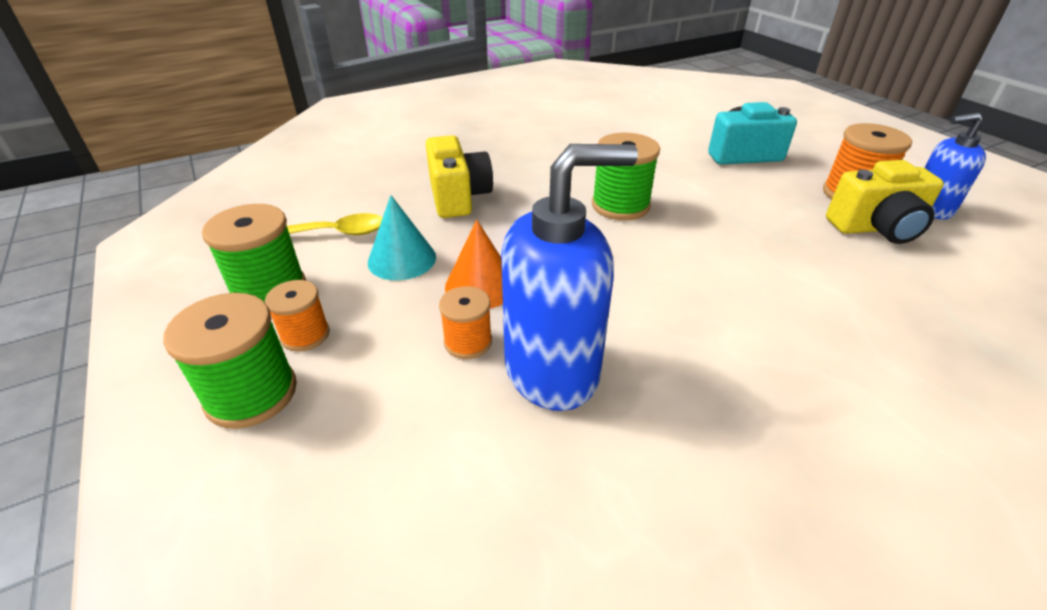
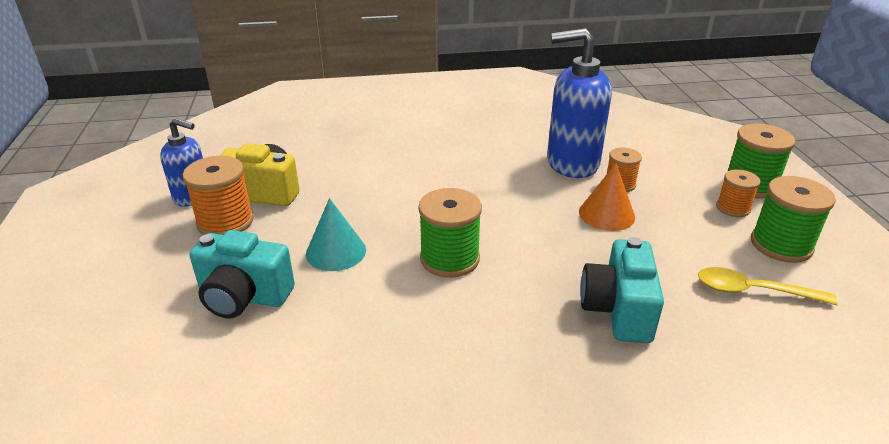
camera: 160 degrees left, 5 degrees down
turquoise cone [368,195,436,280] -> turquoise cone moved to [306,198,366,271]
yellow camera [426,135,493,218] -> turquoise camera [580,237,664,343]

